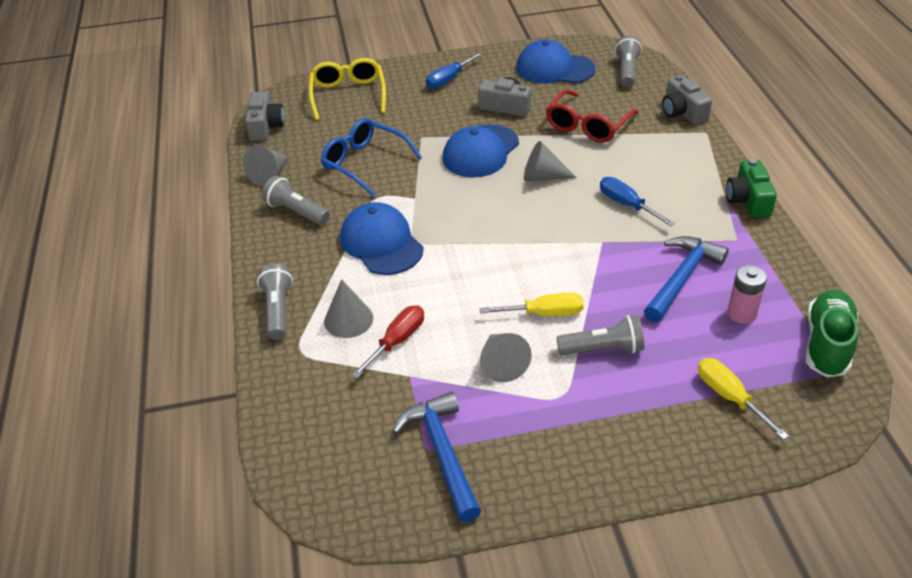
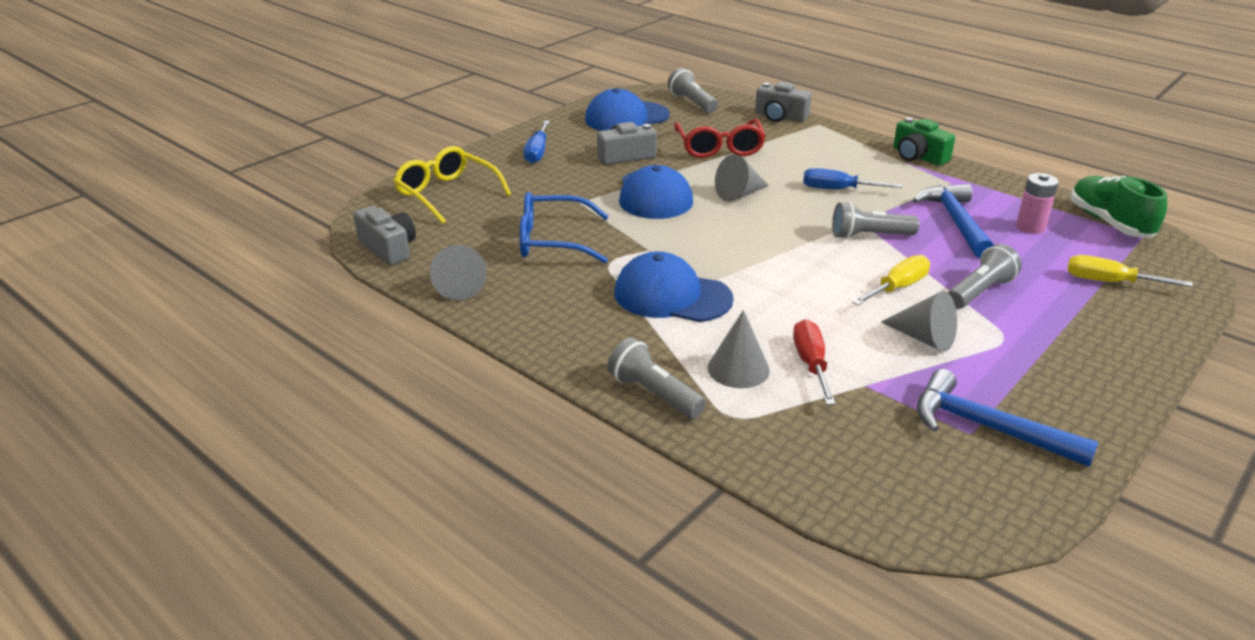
camera: 40 degrees left, 10 degrees down
grey flashlight [262,176,330,225] -> grey flashlight moved to [832,202,919,239]

